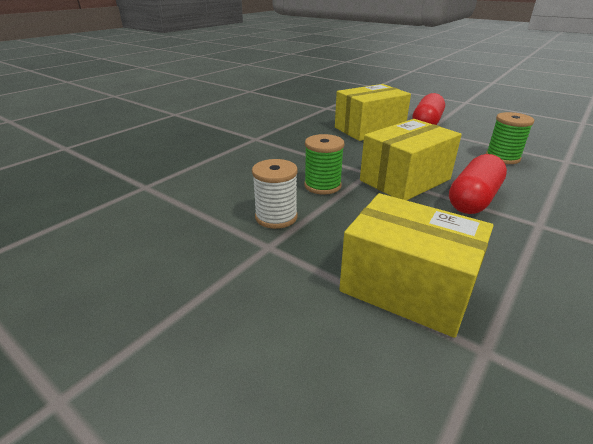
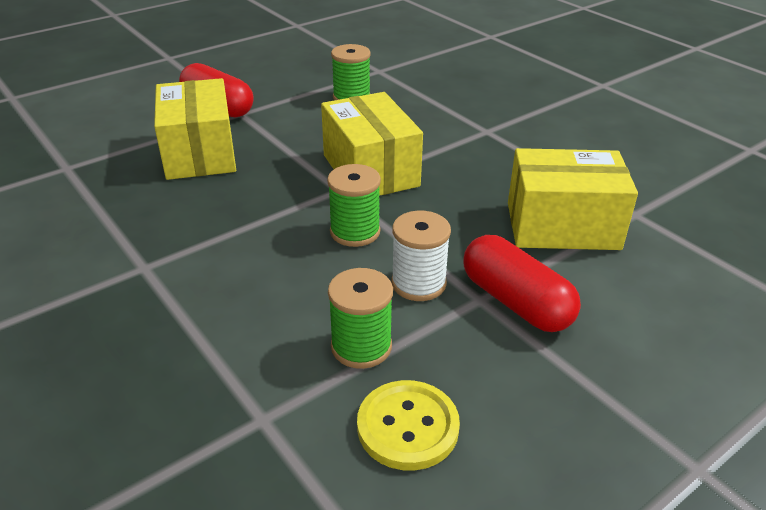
camera: 75 degrees left, 5 degrees up
yellow box [339,193,494,338] -> yellow box turned 45 degrees clockwise [508,148,638,250]
red capsule [449,154,507,214] -> red capsule moved to [463,235,581,332]
none -> green spool [328,268,393,369]
none -> yellow button [357,380,460,471]

